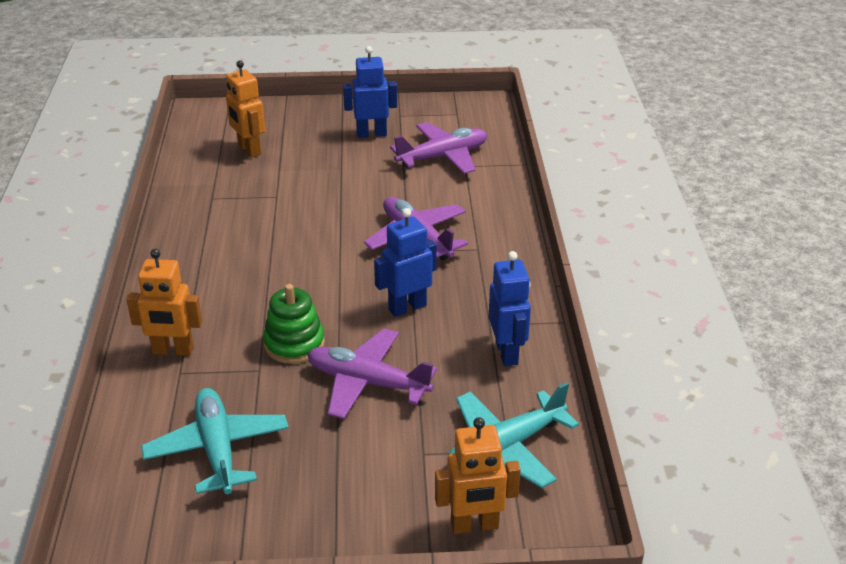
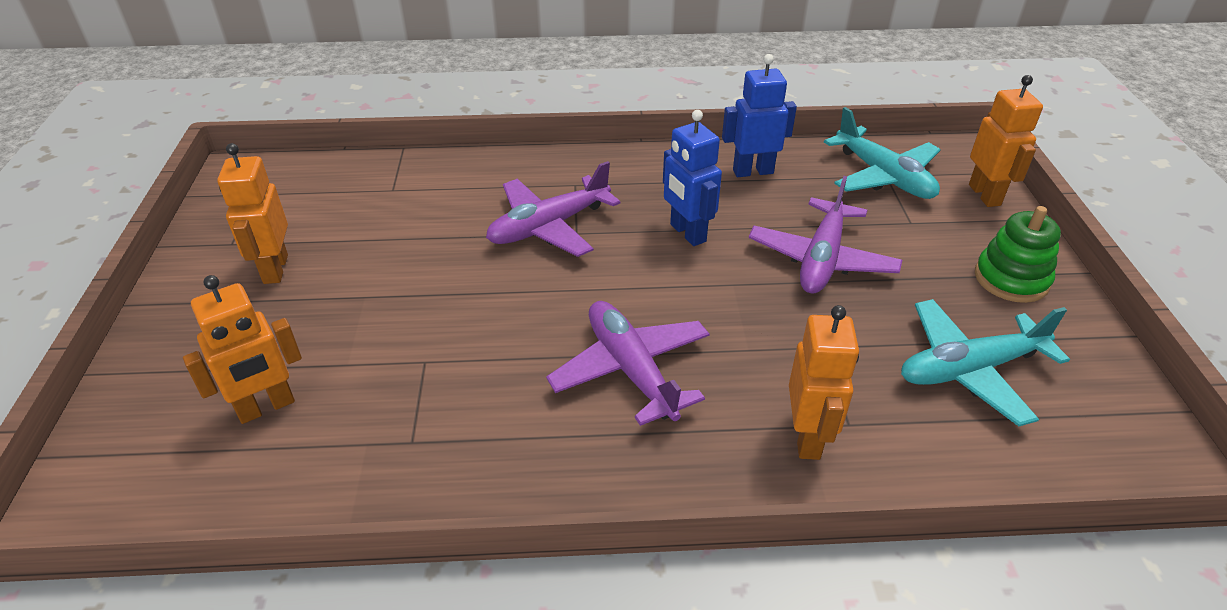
camera: 90 degrees left, 5 degrees up
green stacking toy [263,284,325,364] -> green stacking toy moved to [975,206,1061,303]
blue robot [343,46,397,138] -> orange robot [217,143,288,284]
purple plane [390,122,487,174] -> purple plane moved to [546,301,710,426]

